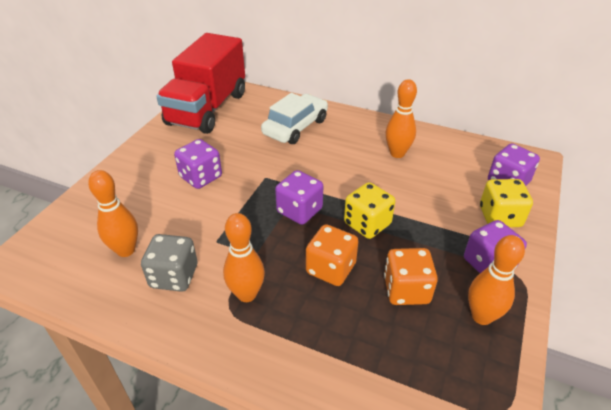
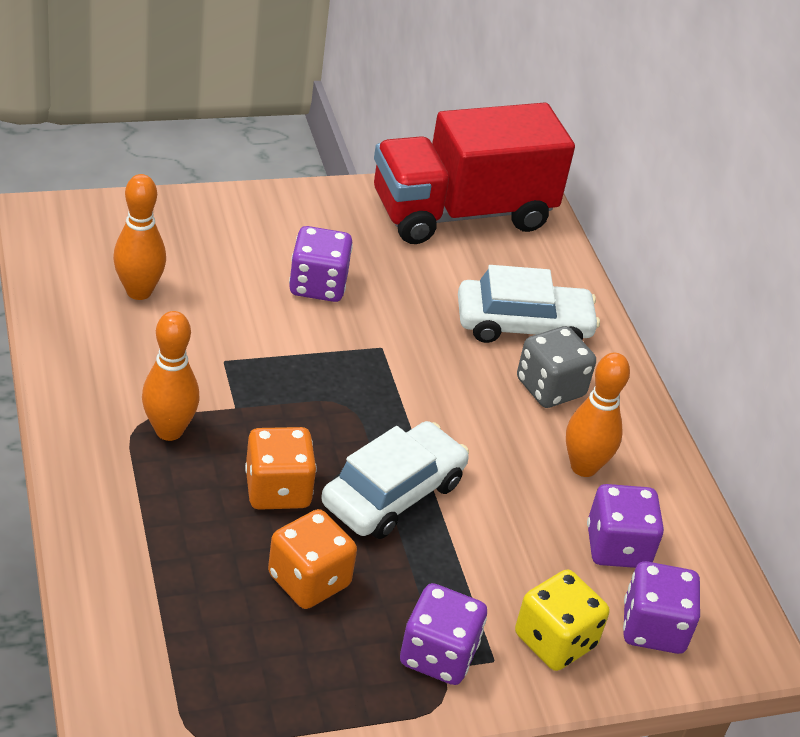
camera: 45 degrees right, 0 degrees up
grey dice [141,234,197,292] -> grey dice moved to [517,326,596,408]
purple dice [275,170,323,225] -> purple dice moved to [587,484,664,568]
yellow dice [344,182,395,239] -> white car [321,421,469,539]
orange bowling pin [468,235,525,325] -> none

